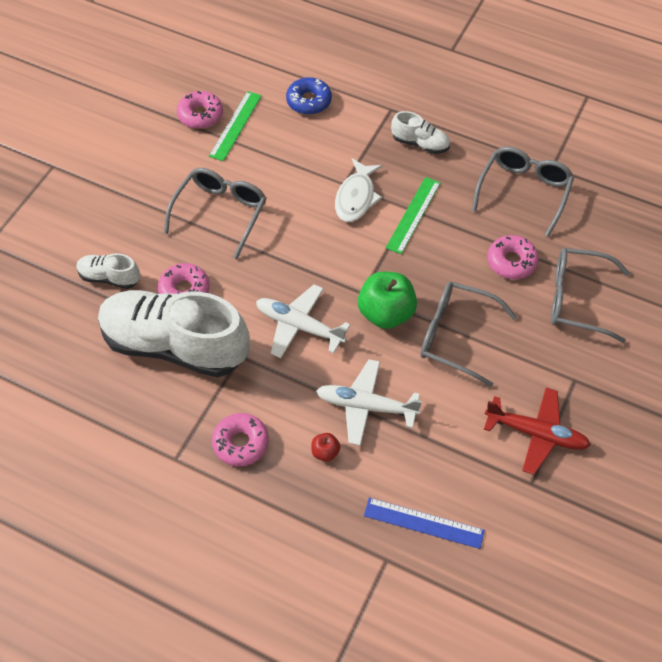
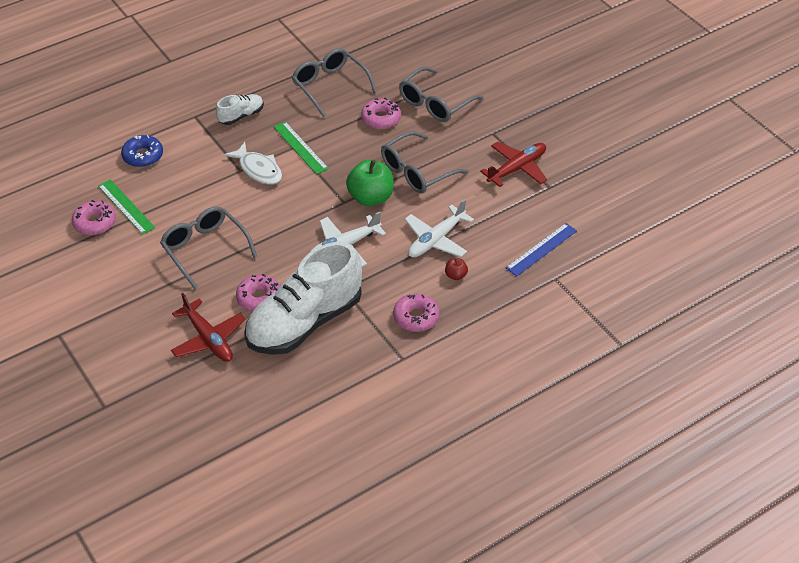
camera: 60 degrees left, 10 degrees down
white shoe [76,253,140,289] -> red plane [171,293,246,362]

